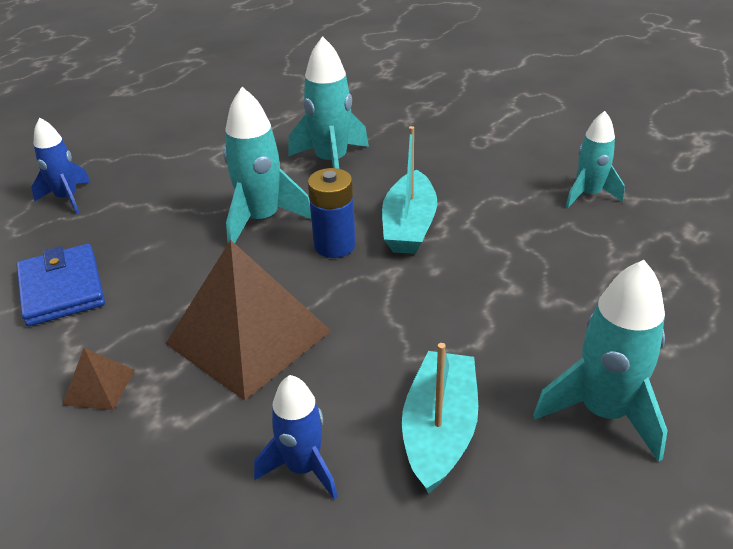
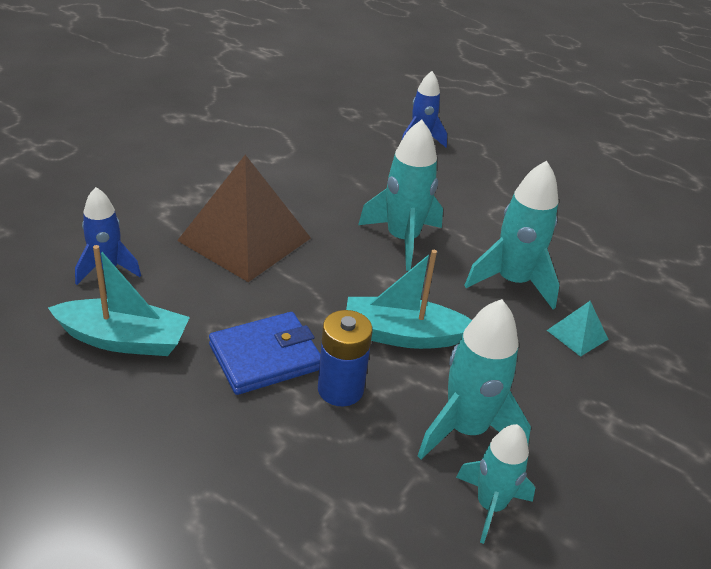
camera: 80 degrees right, 0 degrees up
blue wallet [17,244,105,326] -> blue wallet moved to [209,312,320,395]
brown pyramid [62,348,134,410] -> none
blue battery [308,168,356,258] -> blue battery moved to [318,310,373,407]
turquoise rocket [533,260,668,462] -> turquoise rocket moved to [418,299,531,459]
none -> turquoise pyramid [547,301,608,357]

